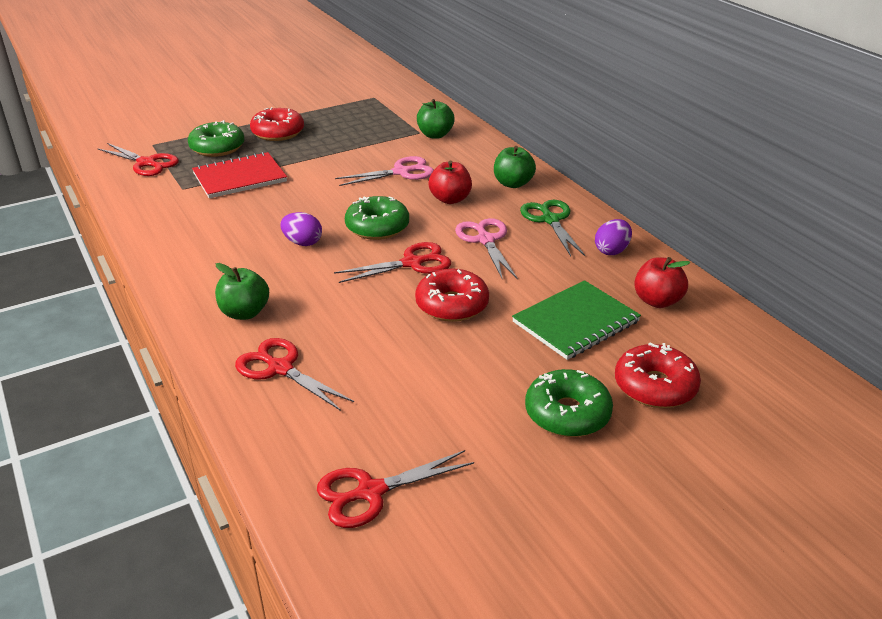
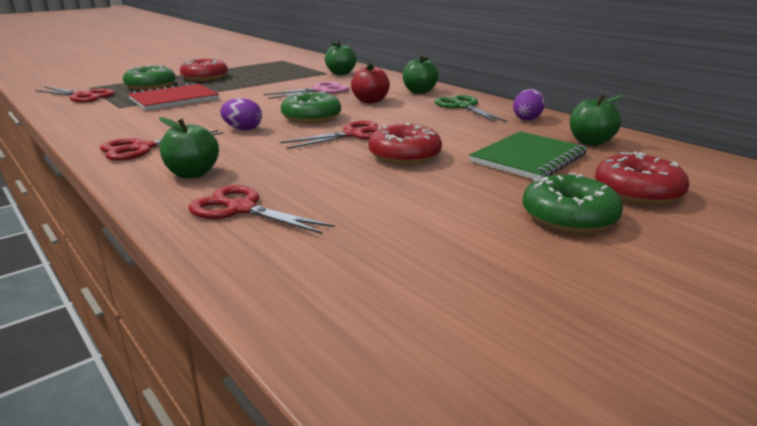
camera: 10 degrees left, 10 degrees down
red scissors [317,450,474,528] -> red scissors moved to [100,130,223,161]
pink scissors [455,218,518,280] -> none
red apple [634,257,690,308] -> green apple [570,94,624,146]

